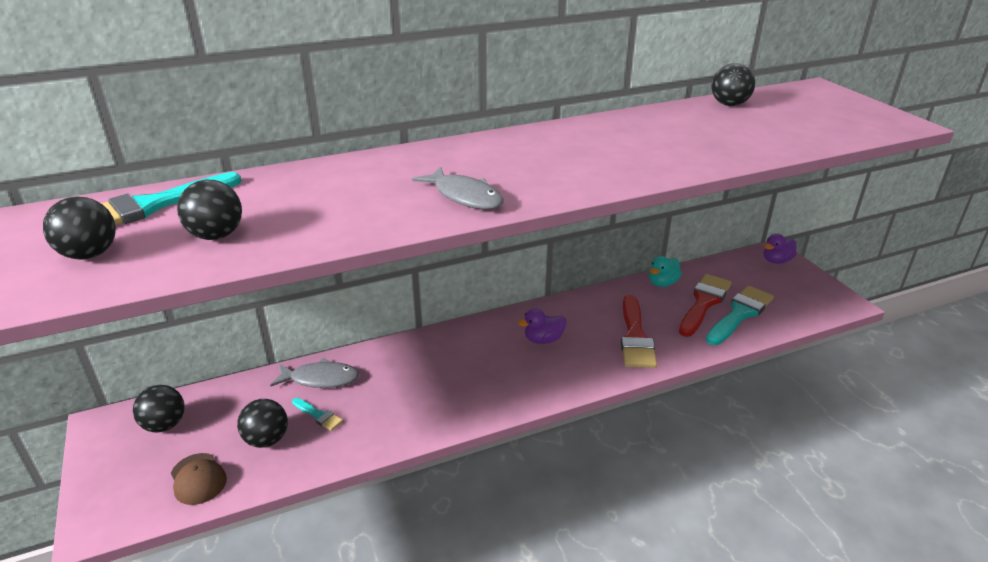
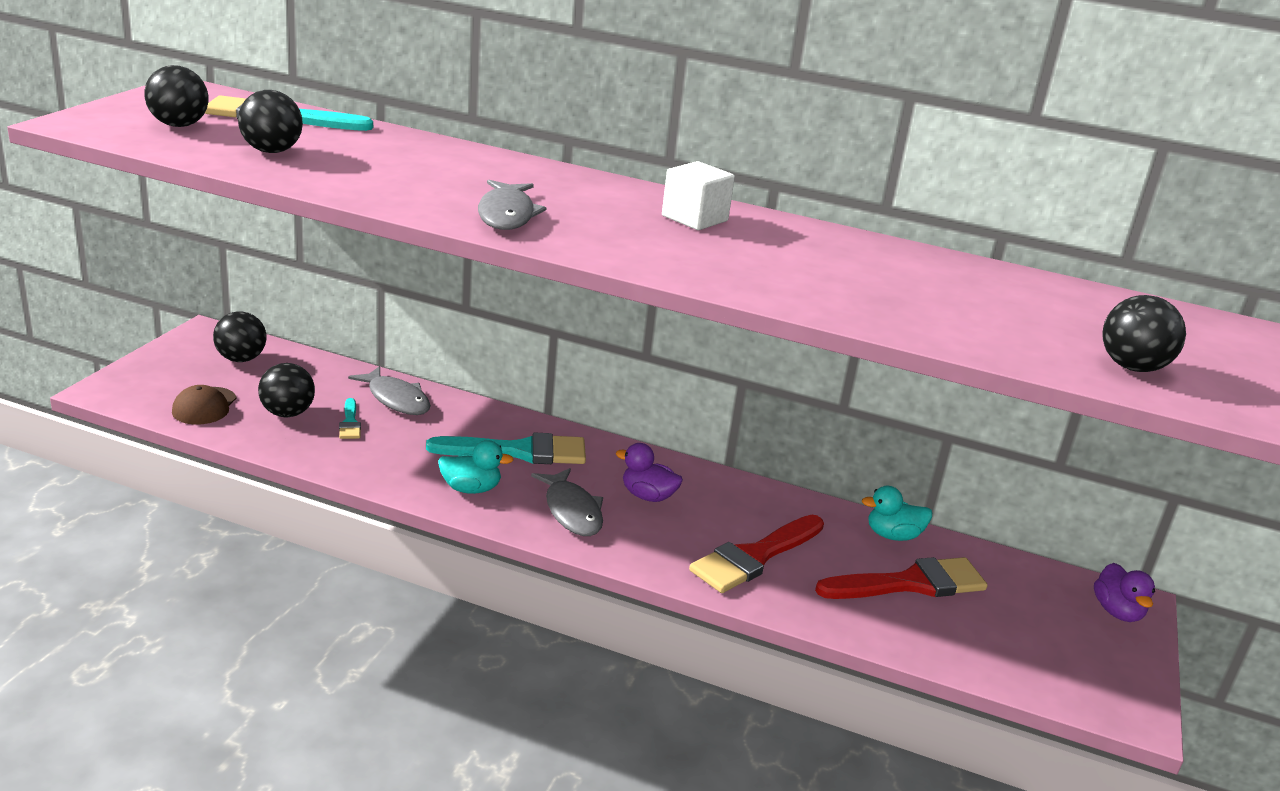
camera: 40 degrees right, 5 degrees down
turquoise brush [706,286,774,345] -> turquoise brush moved to [426,433,586,464]
black ball [711,63,755,106] -> black ball moved to [1102,295,1186,372]
purple duck [764,233,797,264] -> purple duck turned 105 degrees counterclockwise [1094,563,1155,622]
none -> turquoise duck [438,440,514,494]
none -> grey fish [531,468,603,536]
none -> white cube [662,161,735,230]

